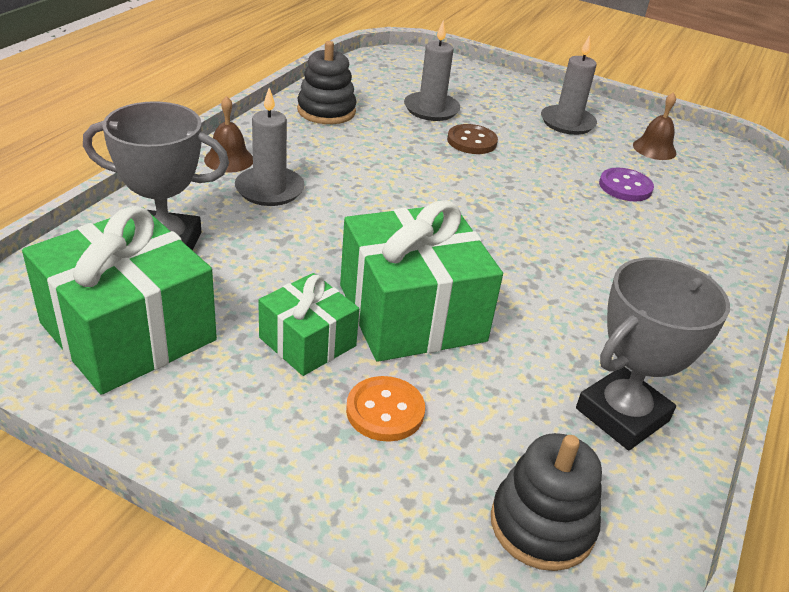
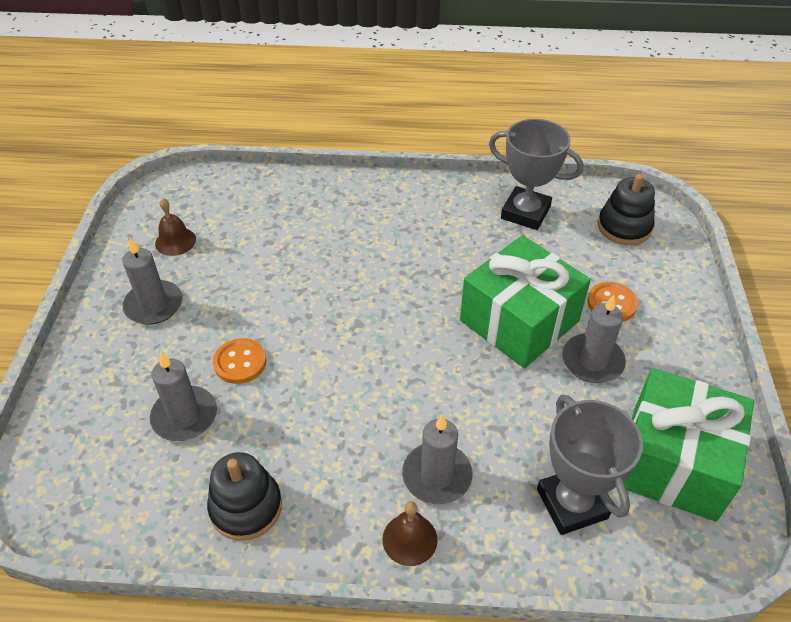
camera: 110 degrees left, 10 degrees up
green gift [258,273,359,376] -> grey candle [562,295,626,383]
brown button [447,124,498,154] -> orange button [213,338,266,384]
purple button [599,168,654,202] -> none

